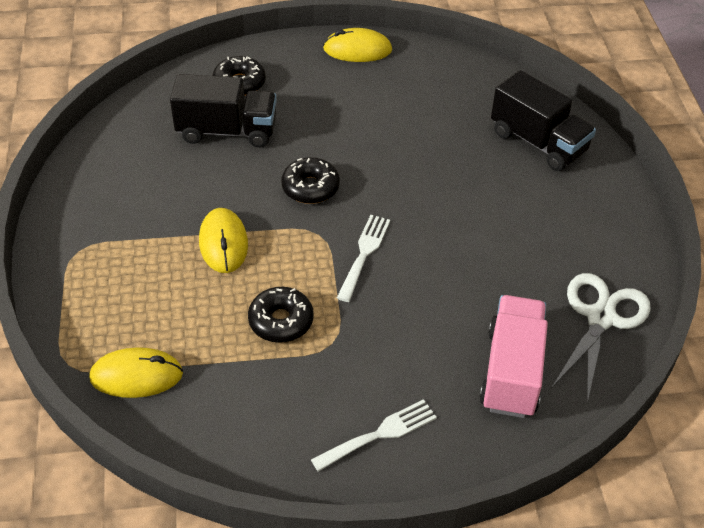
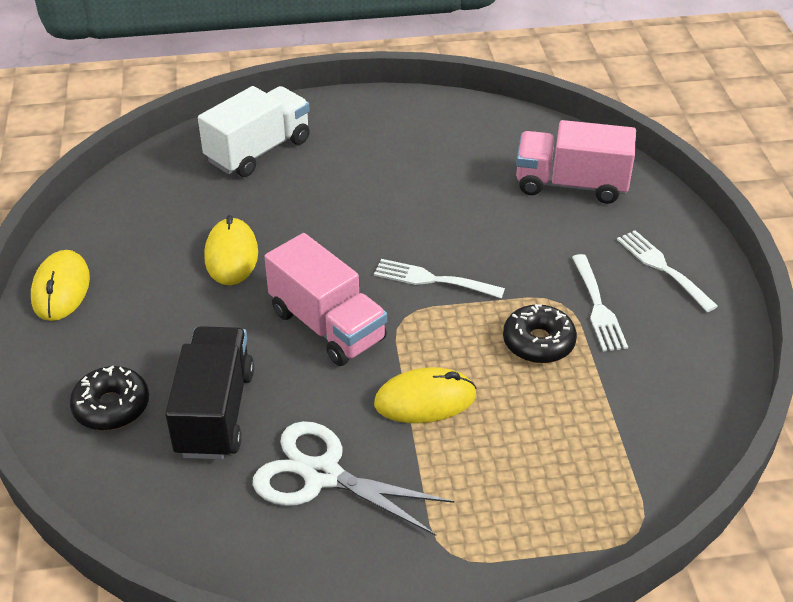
camera: 90 degrees left, 5 degrees down
yellow mouse [89,347,183,398] -> yellow mouse moved to [204,215,258,285]
black donut [281,157,340,204] -> pink truck [264,233,387,366]
black truck [491,70,596,171] -> white truck [198,86,310,177]
white scissors [552,273,651,403] -> white scissors moved to [253,421,454,536]
none -> white fork [572,254,628,352]

